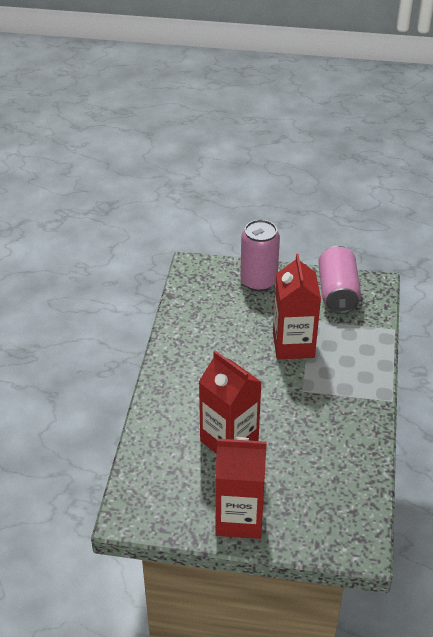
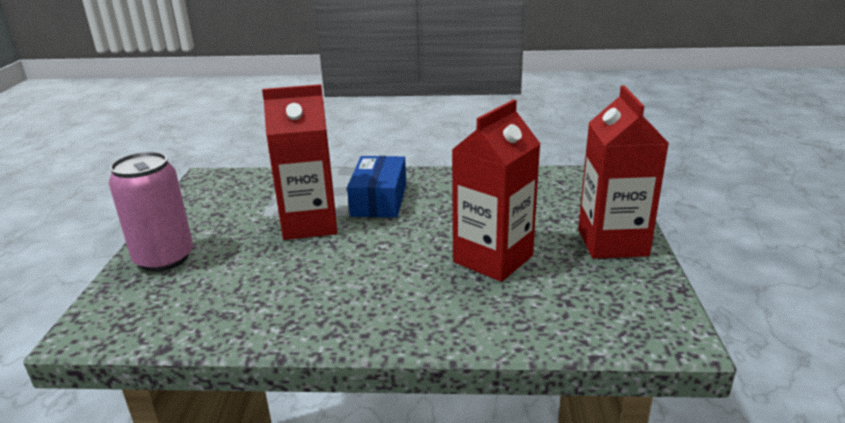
camera: 95 degrees left, 15 degrees down
pink can [318,246,361,314] -> none
none -> blue box [347,156,406,218]

